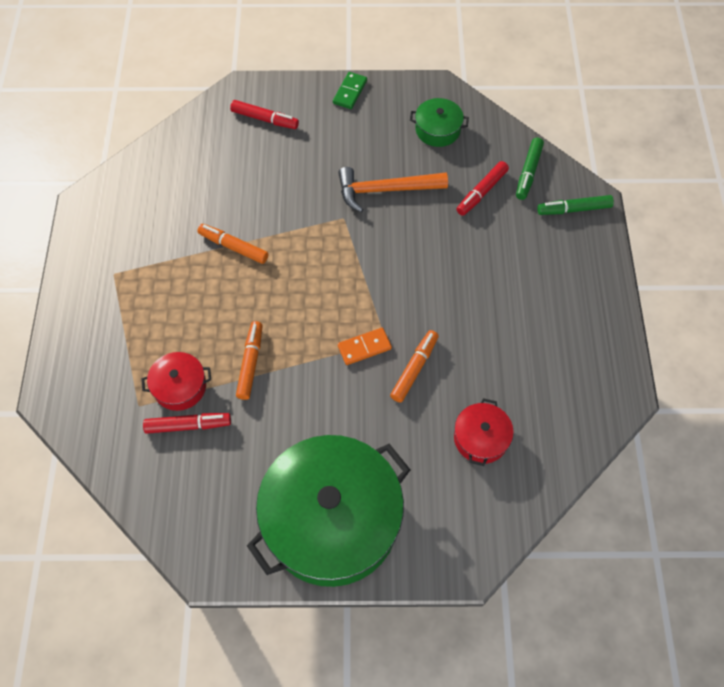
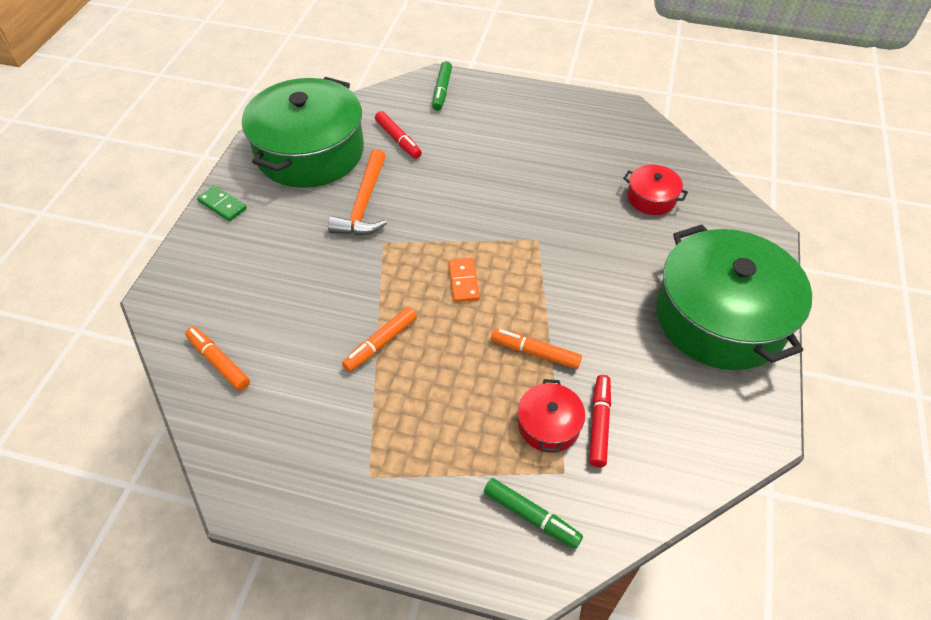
camera: 75 degrees left, 10 degrees down
red marker [230,100,299,129] -> none
orange domino [338,328,392,365] -> orange domino moved to [449,258,480,302]
orange marker [390,330,438,403] -> orange marker moved to [185,327,250,391]
green pot [410,98,469,147] -> green pot [242,77,364,188], size x2.31
green marker [516,138,544,200] -> green marker moved to [484,478,583,549]

